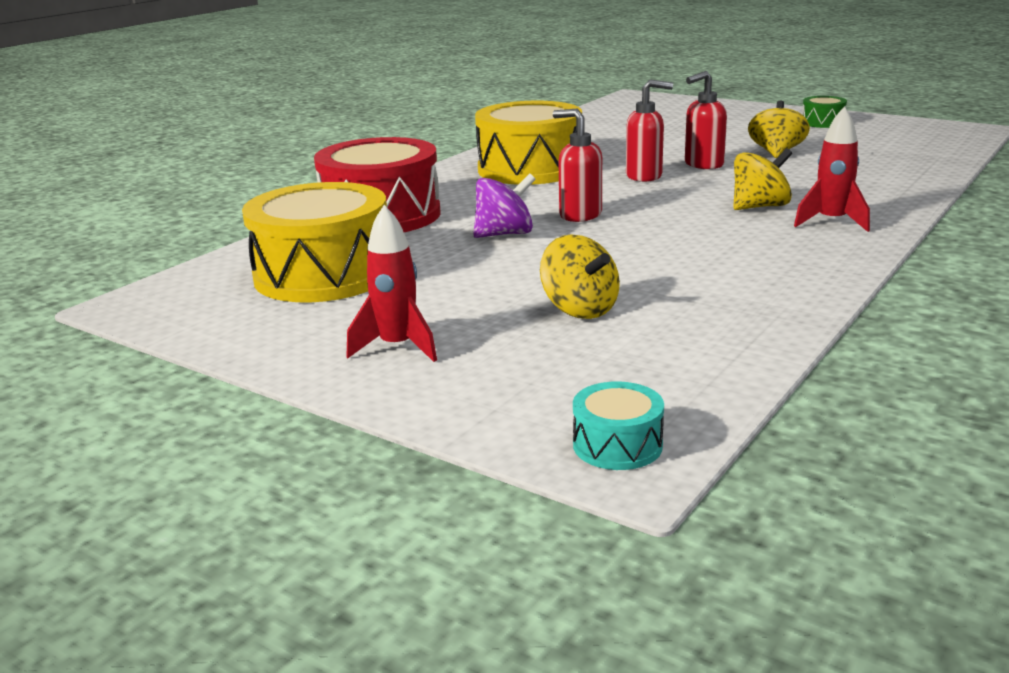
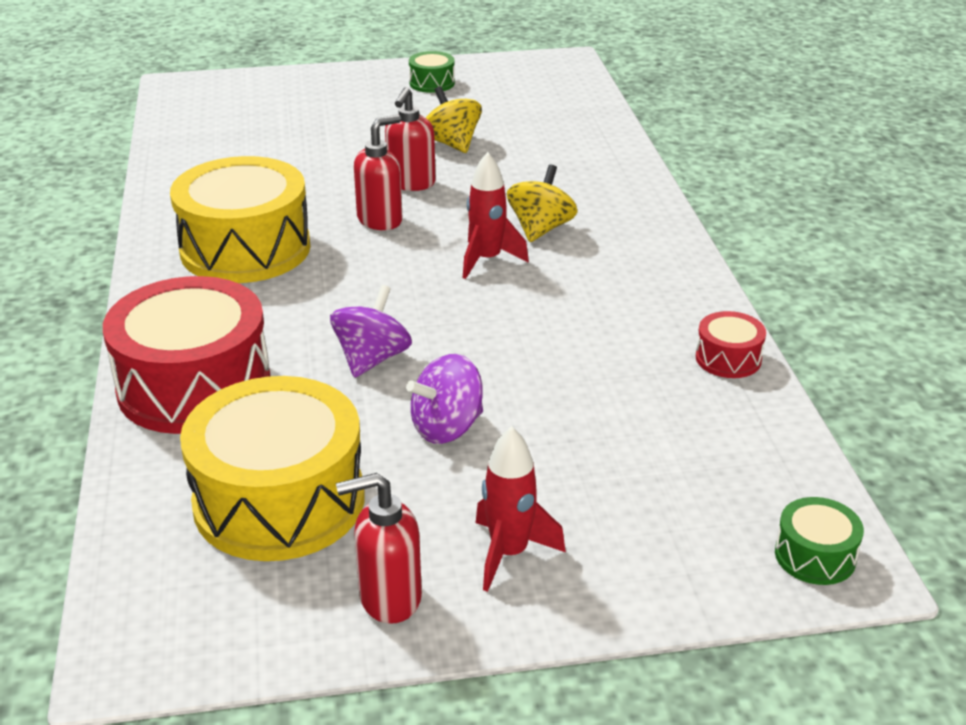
camera: 45 degrees left, 10 degrees up
yellow spinning top [540,234,620,319] -> none
red soap dispenser [553,109,602,222] -> red soap dispenser moved to [336,473,422,624]
turquoise drum [573,381,664,470] -> green drum [775,497,864,585]
red rocket [794,106,870,232] -> red rocket moved to [463,152,529,279]
none -> purple spinning top [406,354,483,444]
none -> red drum [696,311,766,378]

